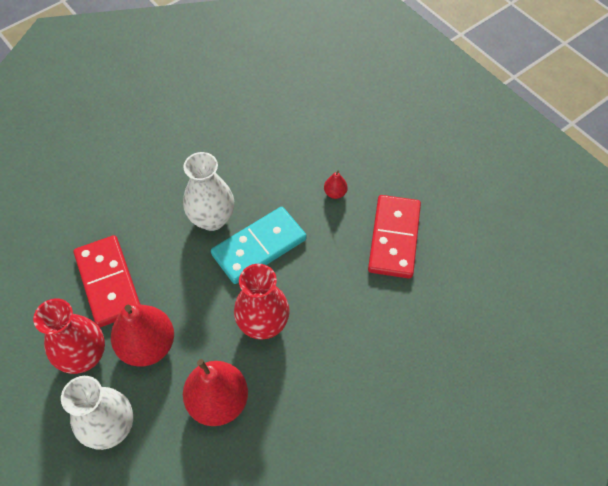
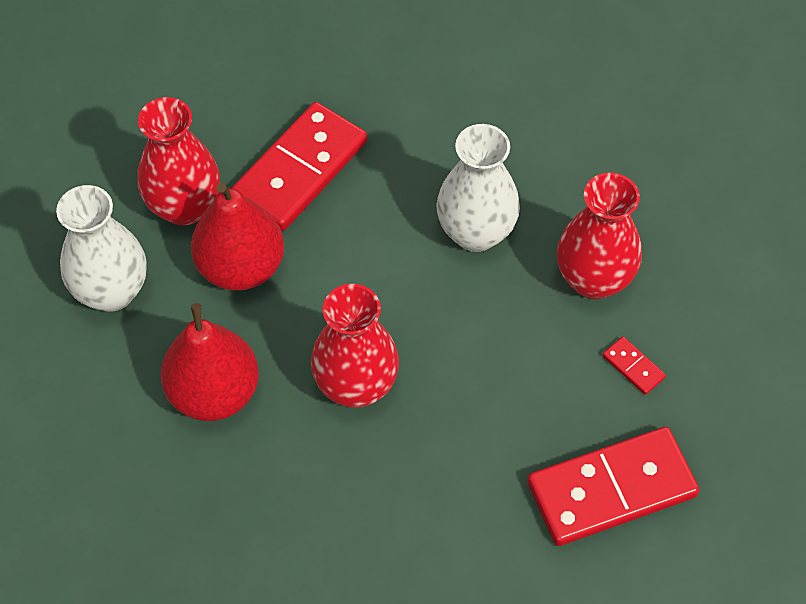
camera: 60 degrees right, 0 degrees up
turquoise domino [211,207,306,284] -> none
red pear [324,171,348,199] -> red domino [602,336,666,395]
none -> red vase [557,172,642,299]

